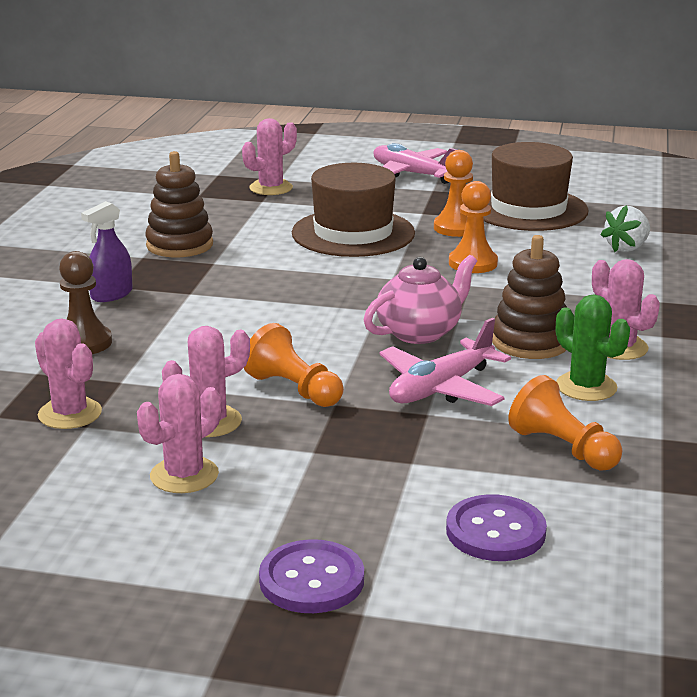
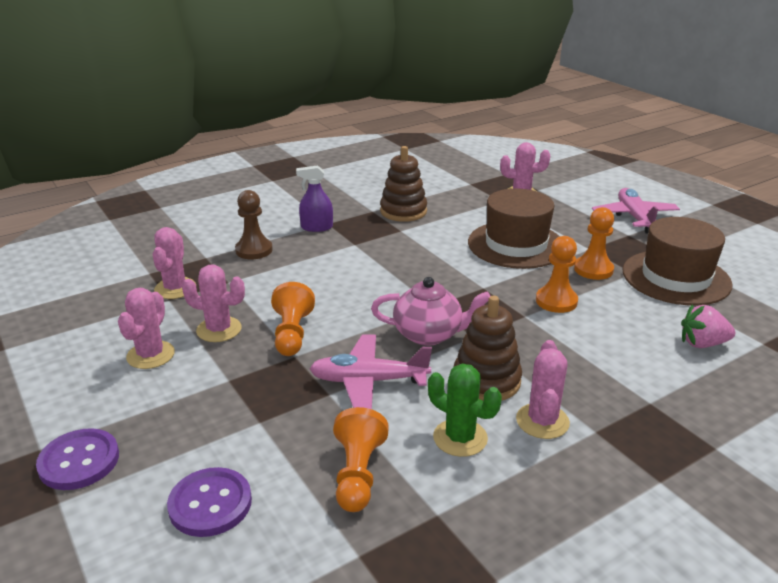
camera: 45 degrees right, 5 degrees up
pink cactus [137,374,221,493] -> pink cactus turned 75 degrees counterclockwise [118,288,175,369]
green cactus [556,294,630,401] -> green cactus turned 60 degrees counterclockwise [428,364,502,457]
white strawberry [601,205,650,252] -> pink strawberry [681,304,735,348]

